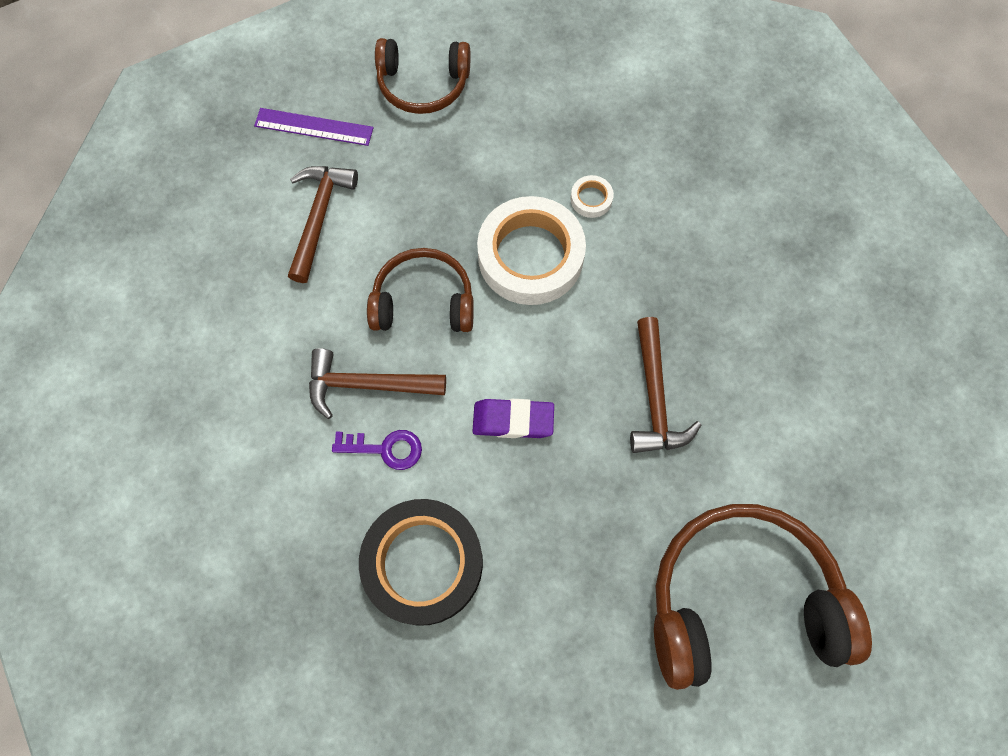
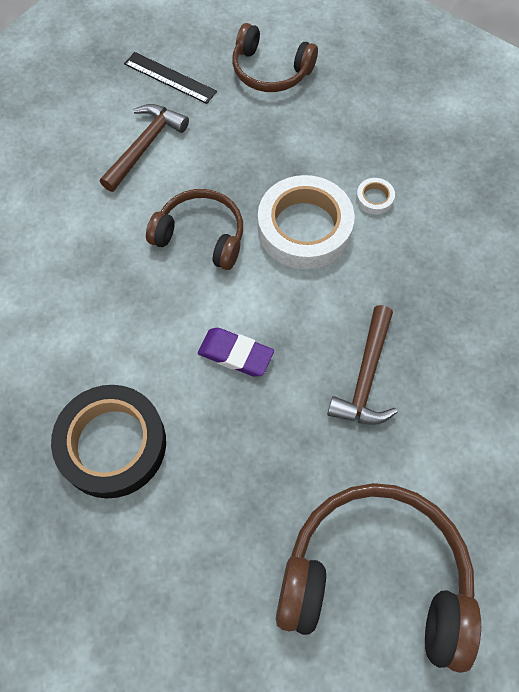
camera: 20 degrees right, 5 degrees down
purple ruler [254,108,374,146] -> black ruler [124,52,217,104]
brown hammer [309,348,446,419] -> none
purple key [332,430,422,470] -> none

